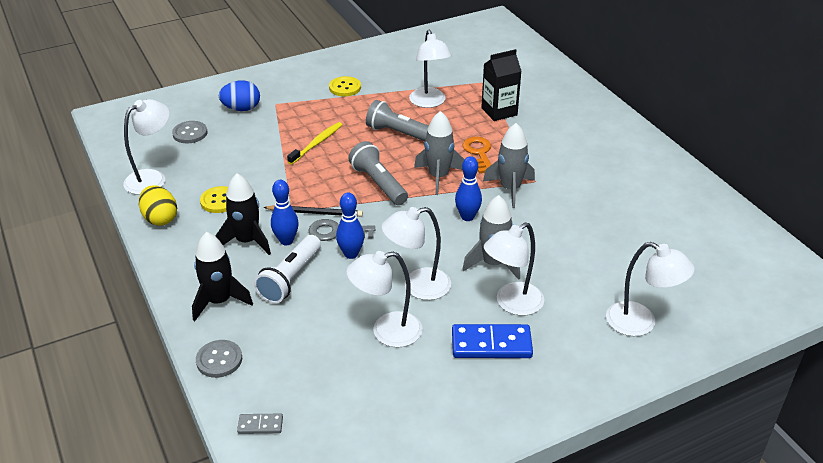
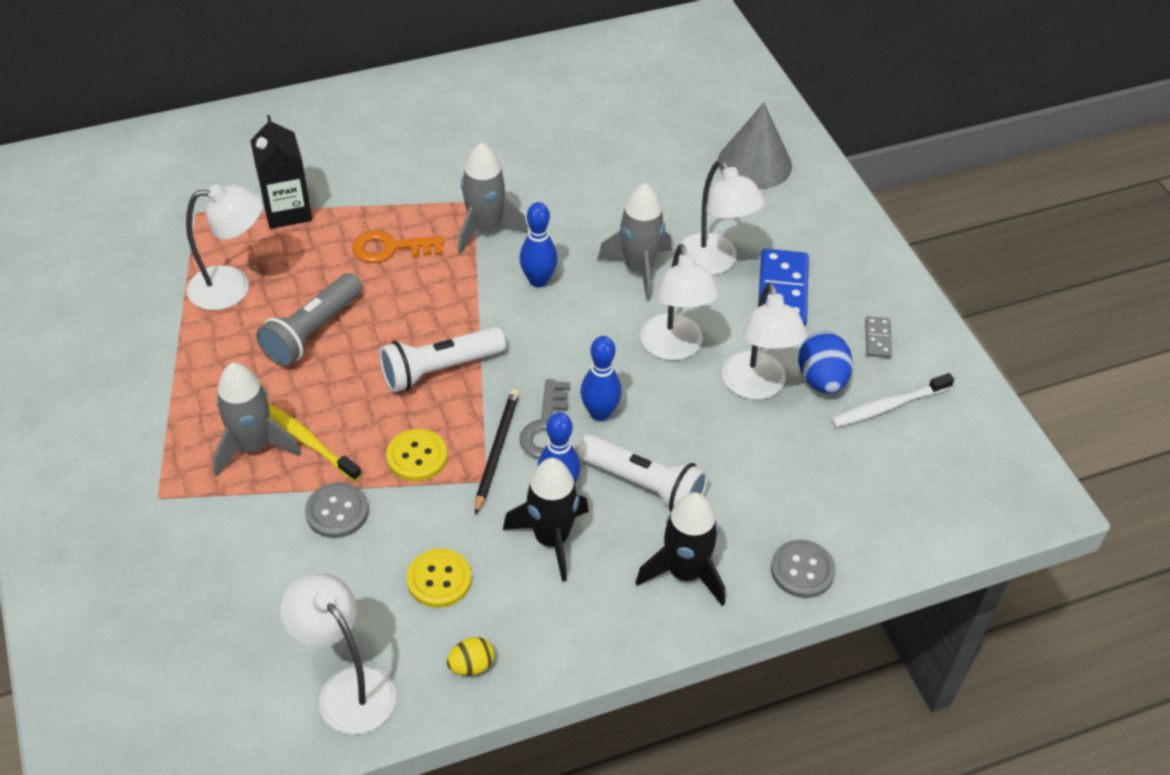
camera: 85 degrees left, 10 degrees up
yellow egg [139,185,177,226] -> yellow egg [447,637,494,676], size x0.59
grey button [172,121,208,144] -> grey button moved to [305,482,369,538]
blue egg [219,80,260,111] -> blue egg moved to [798,331,853,394]
grey domino [237,414,283,434] -> grey domino moved to [865,317,892,358]
yellow button [329,76,361,97] -> yellow button moved to [386,429,447,481]
grey flashlight [349,141,408,205] -> white flashlight [379,327,506,392]
grey rocket [414,111,464,195] -> grey rocket moved to [213,363,301,477]
white lamp [606,242,695,336] -> grey cone [718,103,792,189]
none -> white toothbrush [831,373,954,427]

